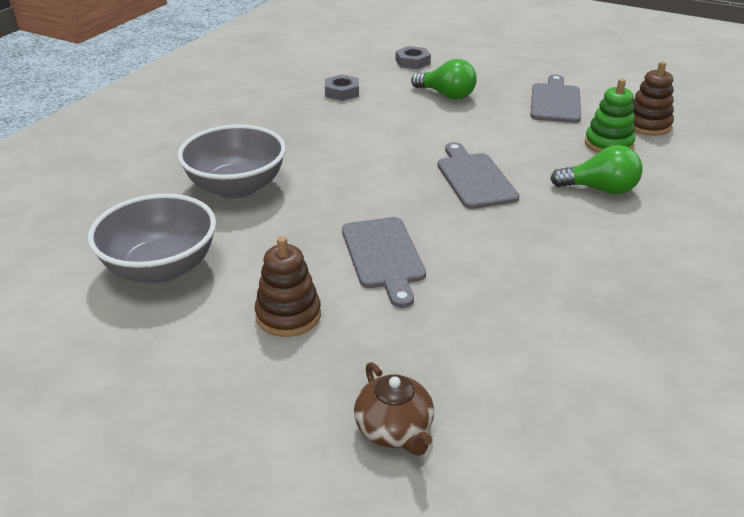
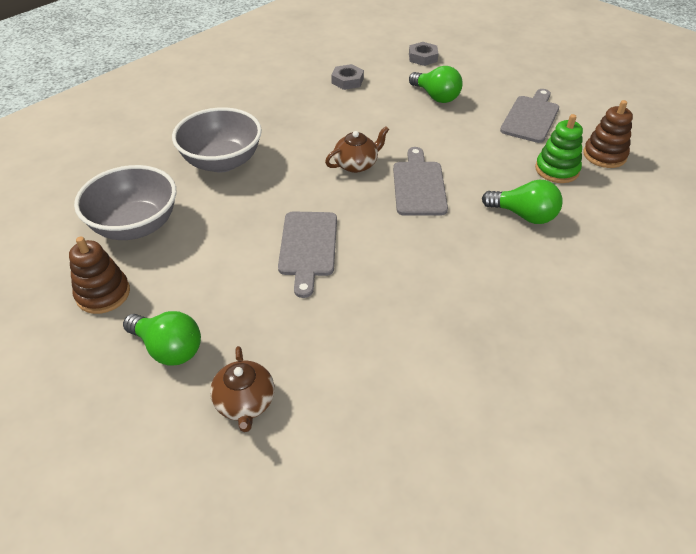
camera: 15 degrees right, 10 degrees up
brown stacking toy [255,236,321,337] -> brown stacking toy moved to [69,236,130,314]
none -> green light bulb [123,311,201,366]
none -> brown teapot [325,126,389,173]

